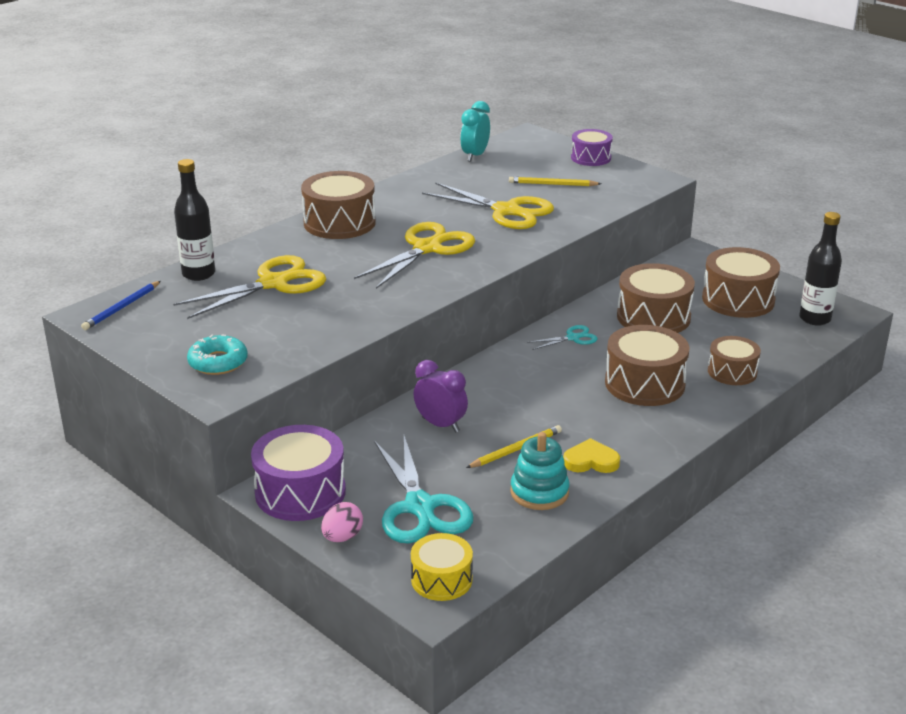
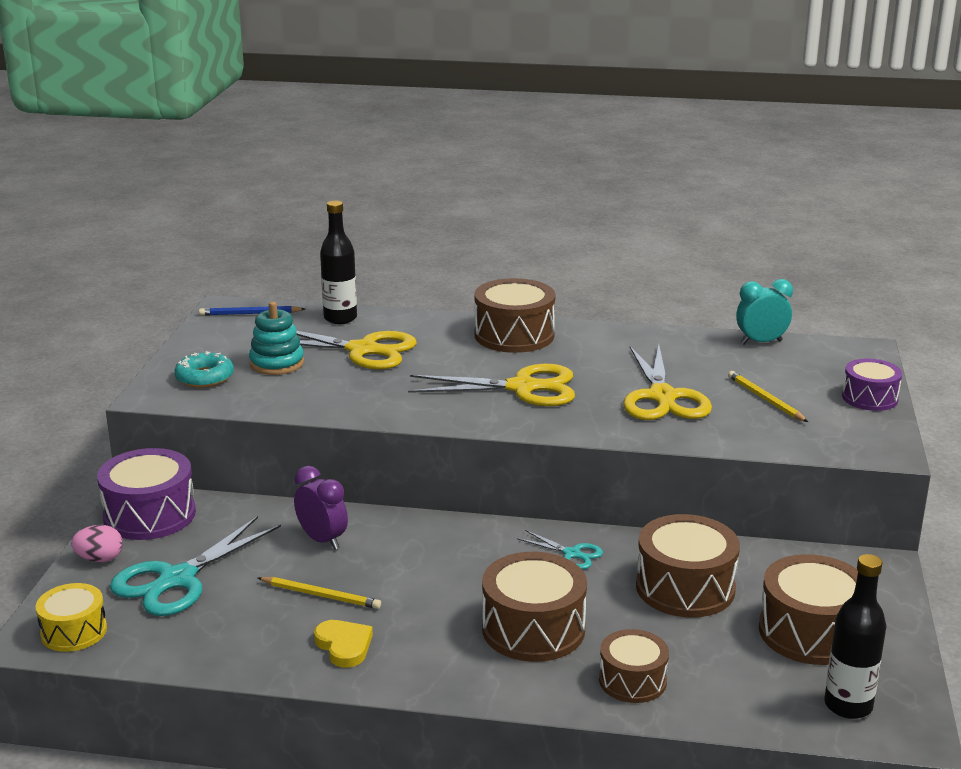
camera: 55 degrees right, 5 degrees down
purple clock [413,360,468,432] -> purple clock turned 45 degrees counterclockwise [294,466,348,550]
turquoise stacking toy [510,432,570,510] -> turquoise stacking toy moved to [249,302,304,375]

